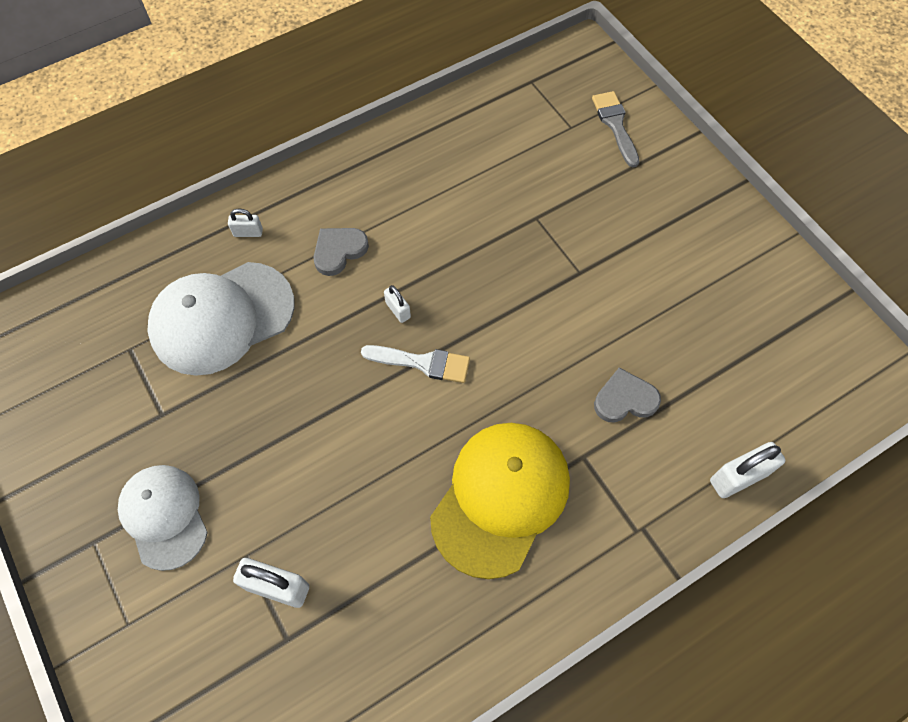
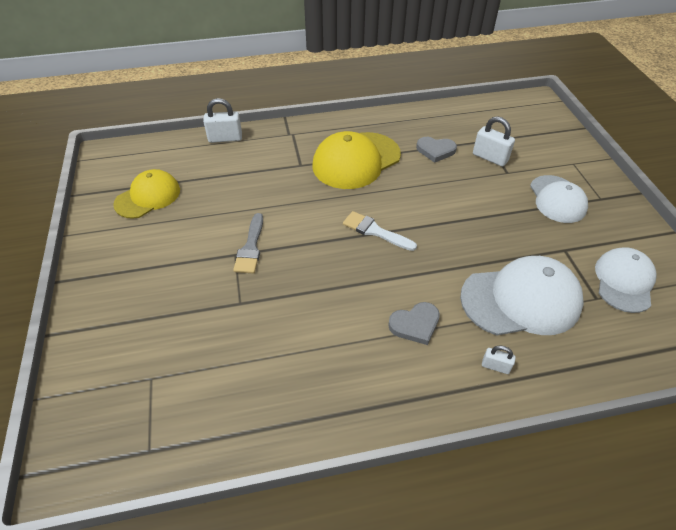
camera: 160 degrees left, 15 degrees down
white padlock [384,285,411,323] -> none
grey brush [592,91,640,167] -> grey brush moved to [233,213,263,274]
grey heart [594,368,661,422] -> grey heart moved to [416,137,457,163]
none -> yellow cap [113,169,180,219]
none -> white cap [595,247,656,313]

